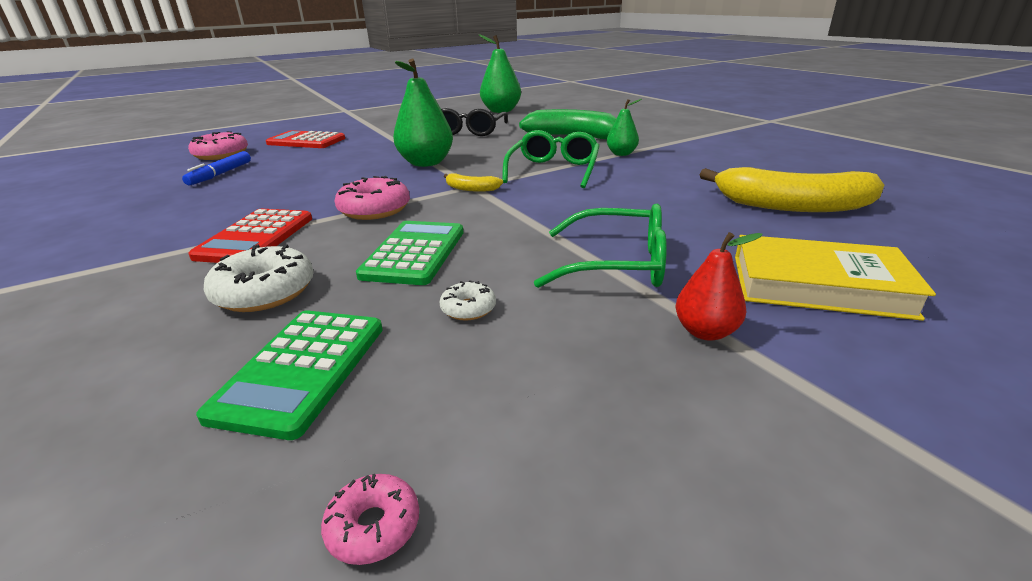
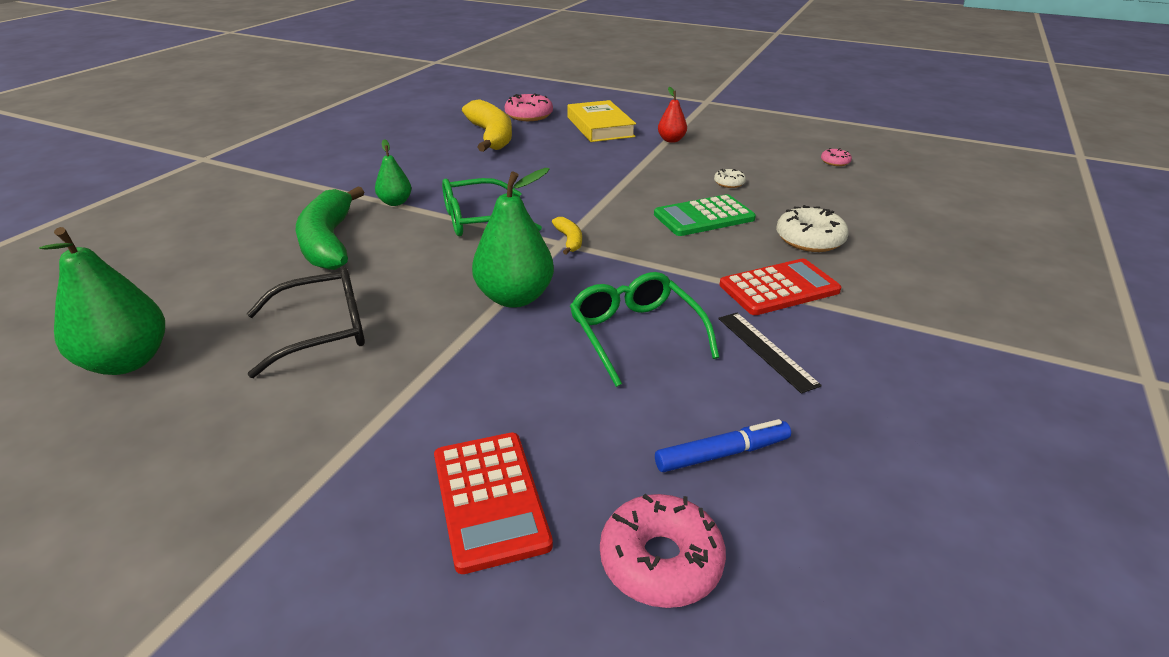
camera: 125 degrees left, 5 degrees up
green calculator [196,310,383,440] -> none
pink donut [334,176,410,220] -> pink donut moved to [505,93,553,121]
green glasses [534,204,667,288] -> green glasses moved to [570,272,719,387]
none -> black ruler [718,313,822,394]

